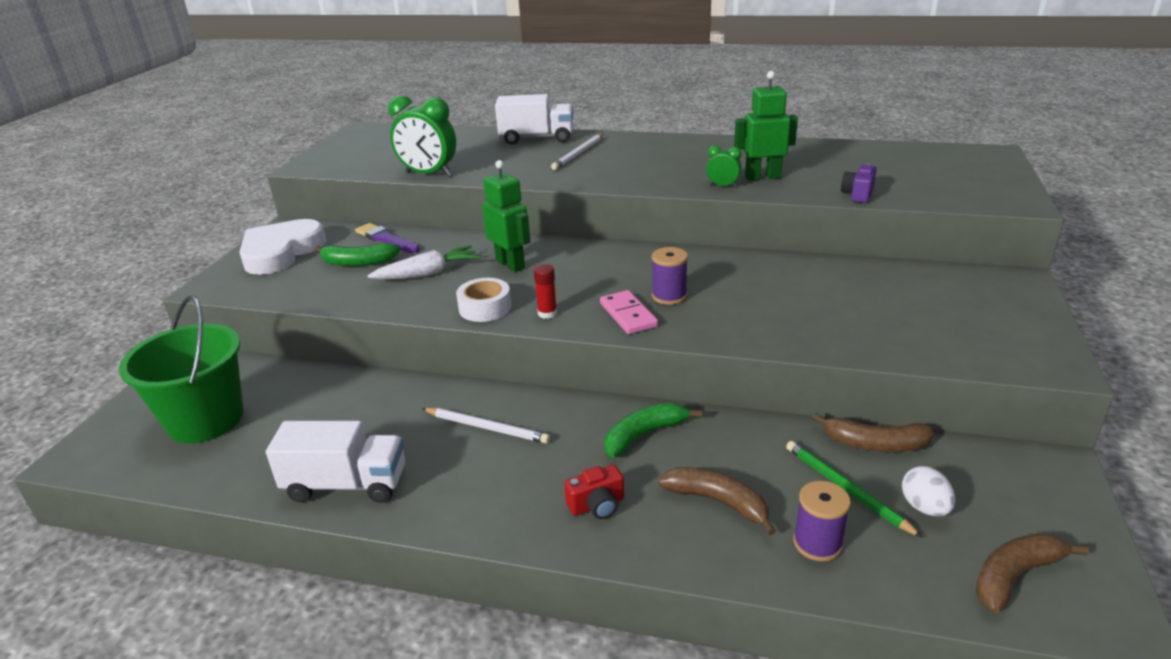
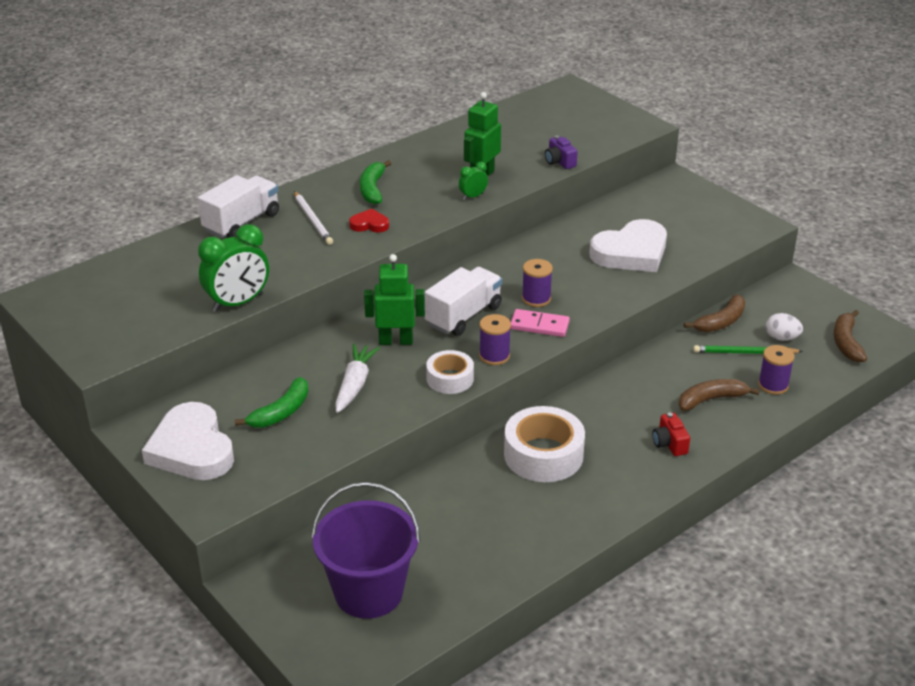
camera: 55 degrees left, 5 degrees up
green bucket [119,296,243,443] -> purple bucket [311,482,420,619]
white truck [266,421,405,503] -> white truck moved to [425,267,502,336]
purple brush [355,223,420,253] -> none
white pencil [422,408,550,444] -> white tape [504,406,585,482]
red glue stick [534,264,557,319] -> purple spool [479,314,511,365]
red camera [564,465,624,519] -> red camera turned 150 degrees clockwise [652,412,690,456]
green banana [605,403,702,458] -> green banana moved to [360,160,392,205]
none -> red heart [349,209,389,232]
none -> white heart [590,219,667,272]

